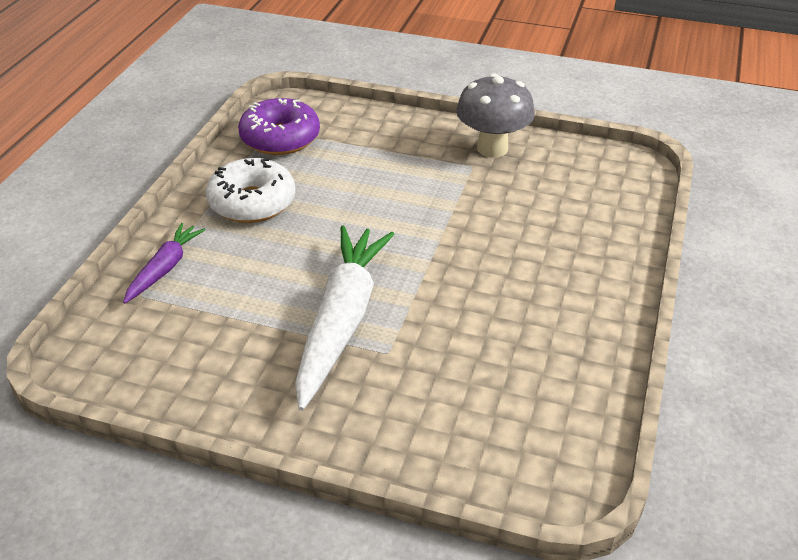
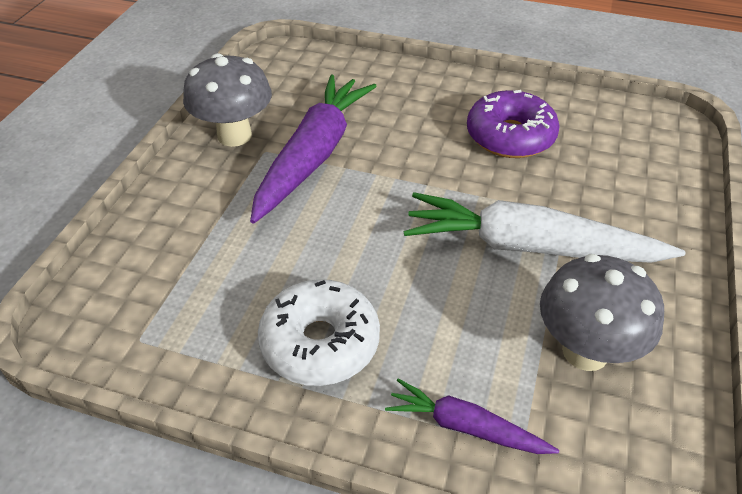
camera: 90 degrees left, 5 degrees up
purple donut [238,98,320,155] -> purple donut moved to [467,90,560,158]
none -> purple carrot [250,75,377,224]
none -> grey mushroom [540,254,664,371]

